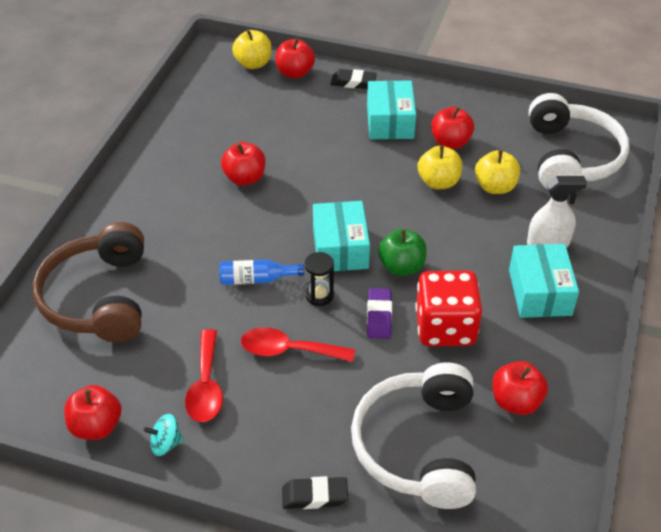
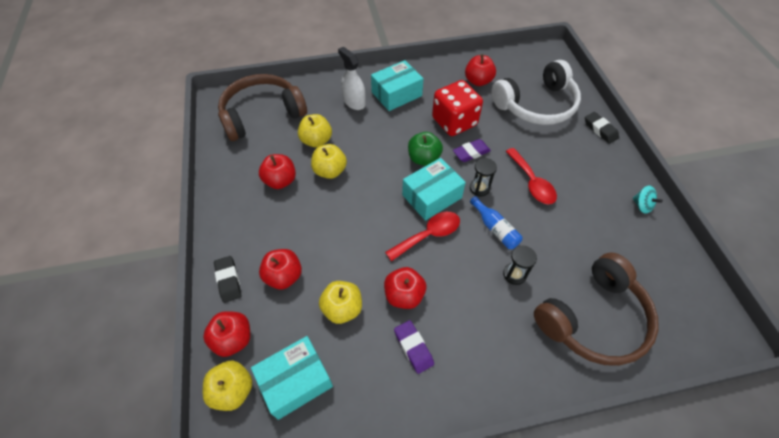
camera: 120 degrees left, 10 degrees up
red apple [64,385,122,440] -> red apple moved to [259,249,302,289]
red spoon [185,329,223,422] -> red spoon moved to [385,212,460,261]
turquoise box [367,80,416,139] -> turquoise box moved to [251,336,333,420]
white headphones [529,93,629,189] -> brown headphones [218,74,307,141]
none -> yellow apple [319,281,362,324]
none -> purple eraser [394,320,434,374]
none -> black hourglass [503,245,537,285]

